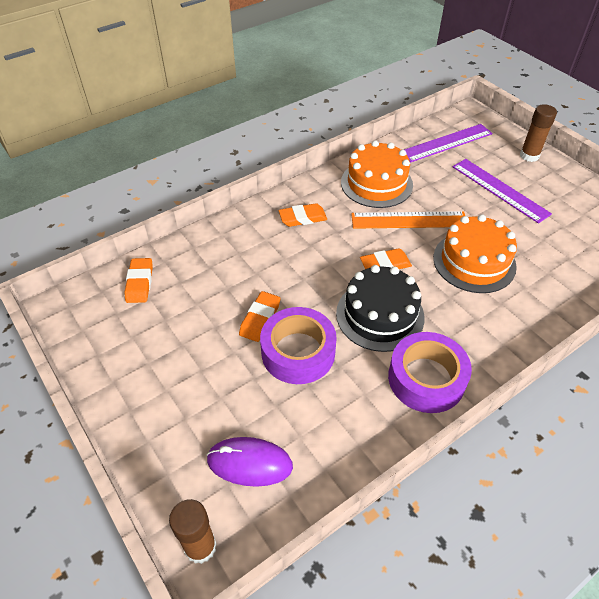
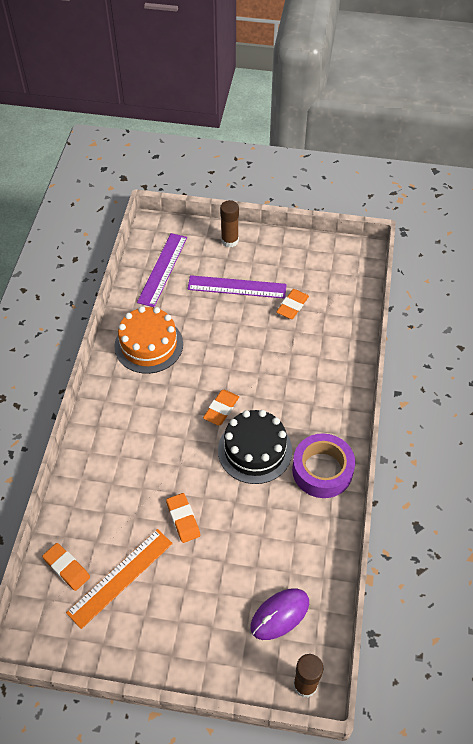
camera: 45 degrees left, 5 degrees up
purple tape [260,307,337,384] -> none
orange eraser [279,203,327,227] -> orange eraser moved to [276,289,309,319]
orange ruler [351,211,465,229] -> orange ruler moved to [66,529,173,629]
orange cake [433,214,517,293] -> none

